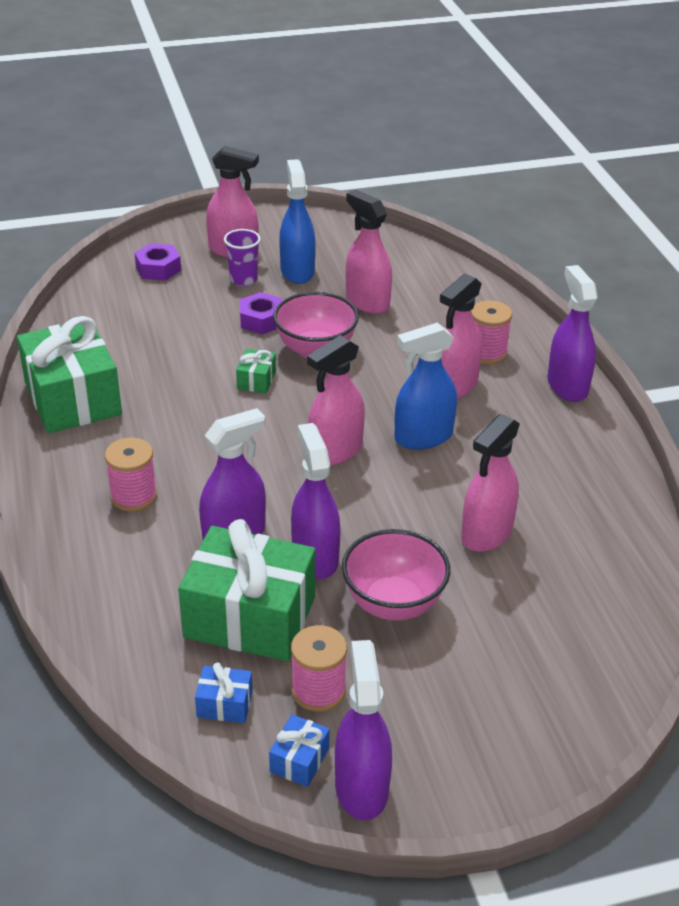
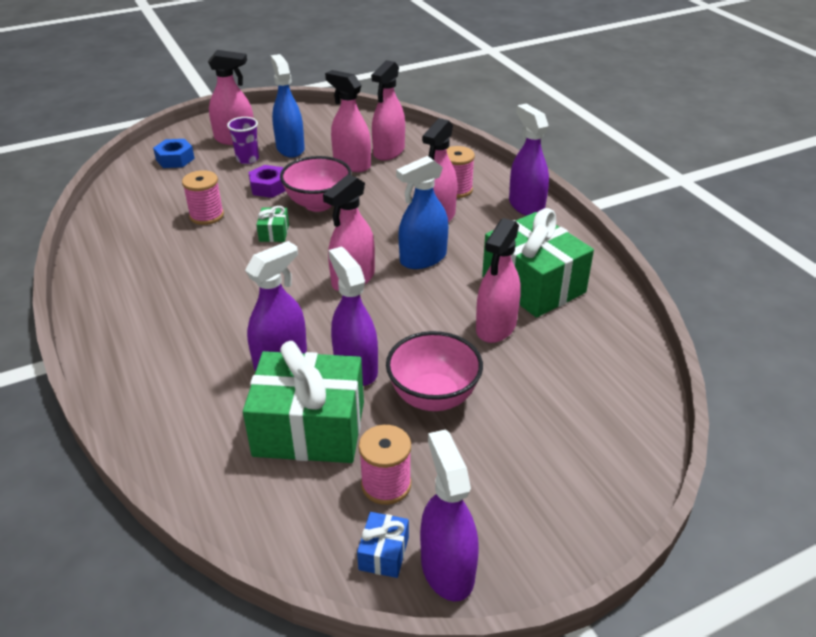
camera: 10 degrees left, 0 degrees up
green gift [17,316,122,433] -> green gift moved to [482,208,594,318]
pink spool [105,438,157,512] -> pink spool moved to [182,170,224,225]
purple nut [134,243,181,281] -> blue nut [153,139,195,168]
blue gift [195,662,253,723] -> none
none -> pink spray bottle [371,60,405,161]

